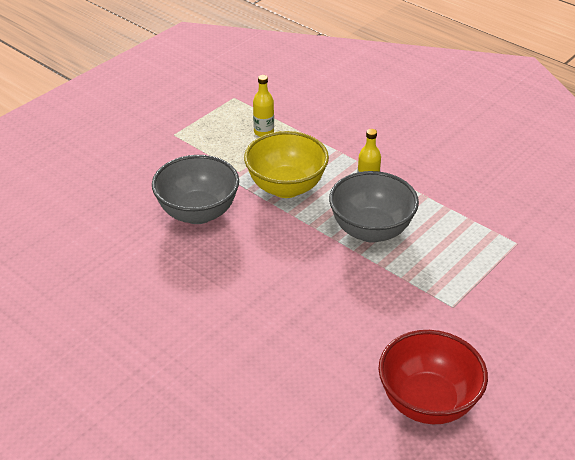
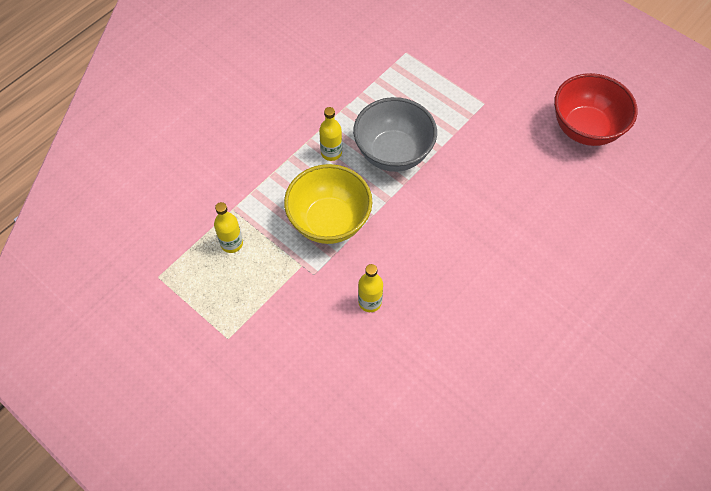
camera: 90 degrees left, 20 degrees up
grey bowl [152,155,239,224] -> yellow bottle [358,264,383,312]

